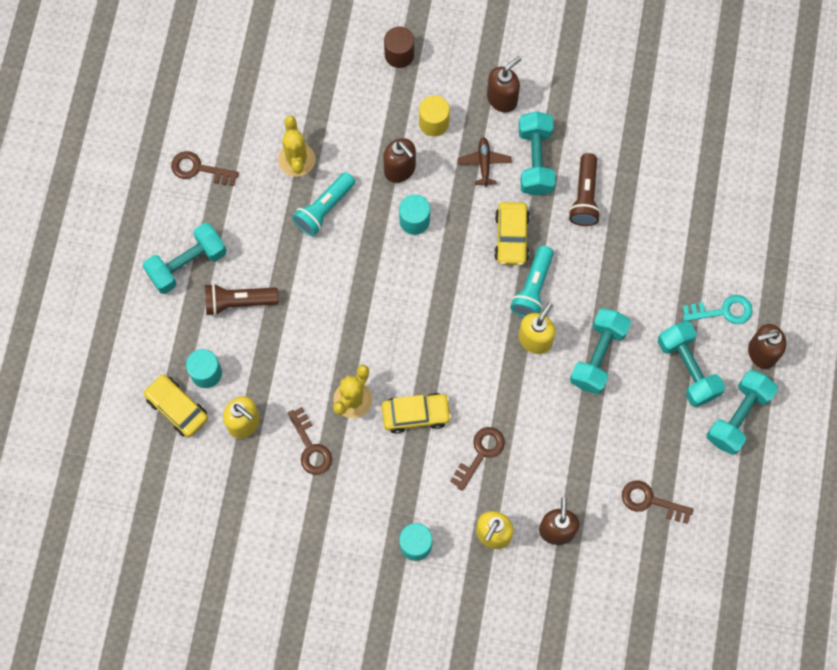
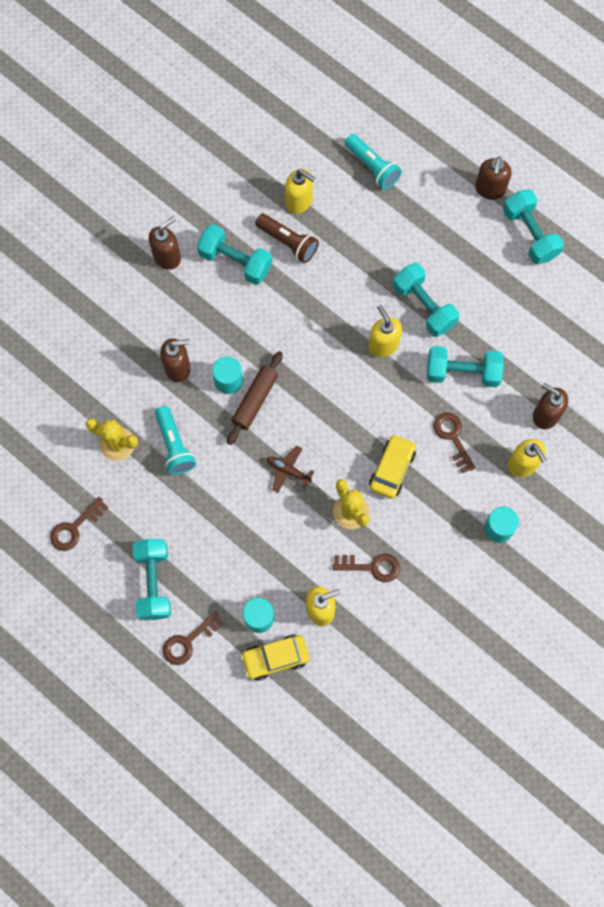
camera: 60 degrees left, 0 degrees up
brown flashlight [205,283,279,316] -> none
brown cylinder [384,26,414,68] -> none
yellow cylinder [419,95,450,136] -> none
brown plane [458,137,512,187] -> brown plane moved to [266,446,314,493]
brown soap dispenser [487,56,521,113] -> brown soap dispenser turned 60 degrees clockwise [149,217,181,270]
yellow car [494,202,530,265] -> none
turquoise flashlight [510,246,554,317] -> turquoise flashlight moved to [345,134,402,190]
brown key [622,480,693,524] -> brown key moved to [163,611,224,665]
turquoise dumbbell [658,321,725,407] -> turquoise dumbbell moved to [427,346,504,387]
turquoise key [683,295,752,324] -> none
none -> brown rolling pin [227,351,283,445]
none -> yellow soap dispenser [285,169,315,214]

